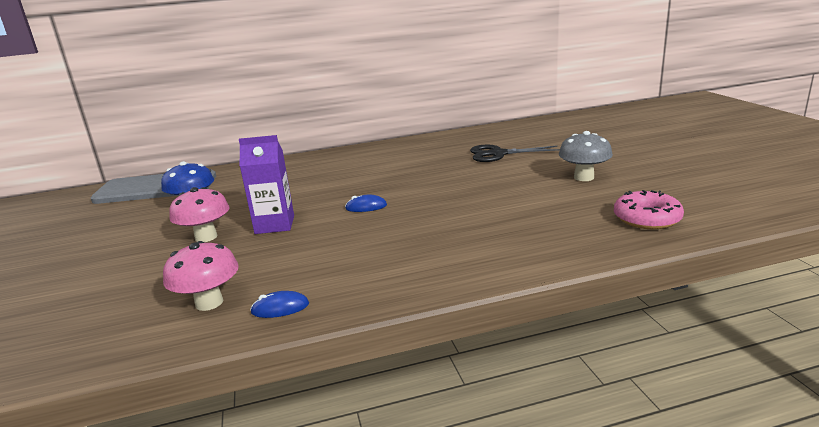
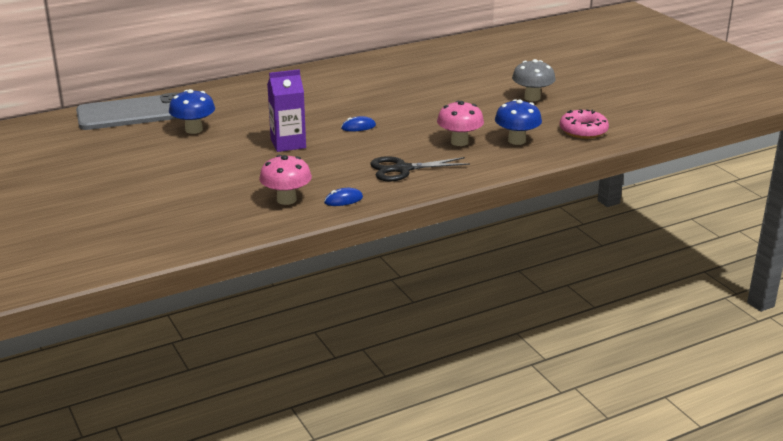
camera: 15 degrees left, 5 degrees up
pink mushroom [169,187,230,242] -> pink mushroom moved to [437,101,484,146]
black scissors [470,145,560,162] -> black scissors moved to [370,156,470,182]
none -> blue mushroom [495,99,542,145]

